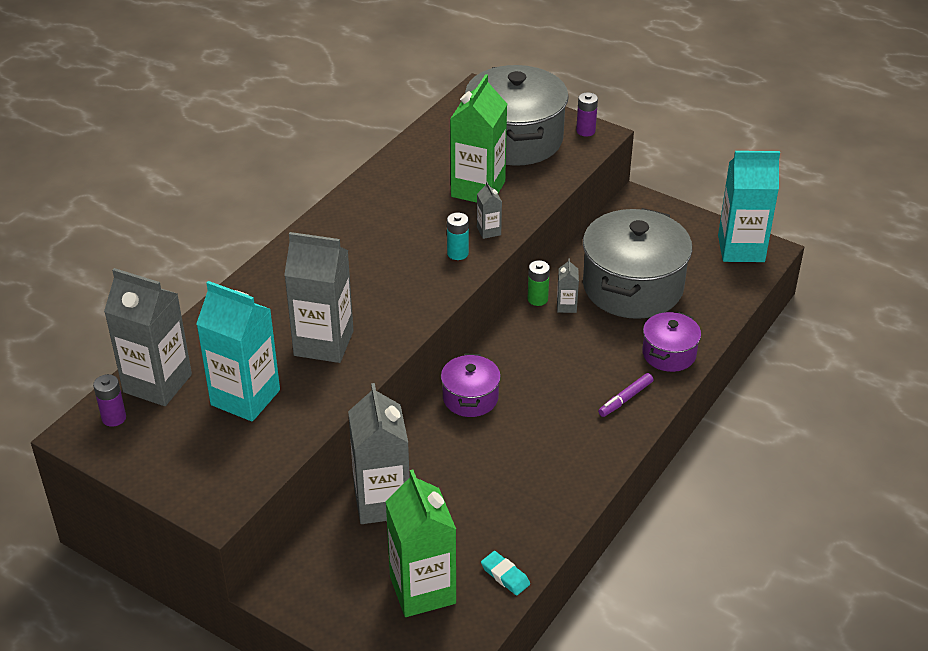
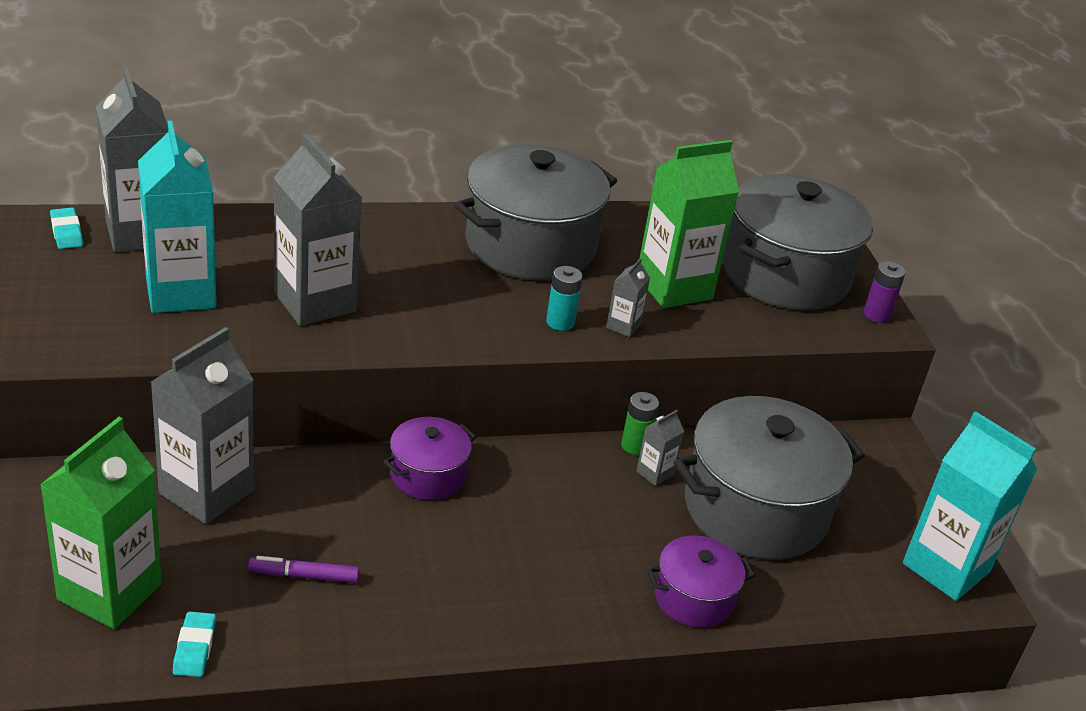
camera: 40 degrees right, 5 degrees down
purple battery [93,374,126,427] -> turquoise eraser [50,208,83,249]
purple marker [598,373,653,417] -> purple marker moved to [248,556,360,583]
none -> grey pot [454,144,617,280]

